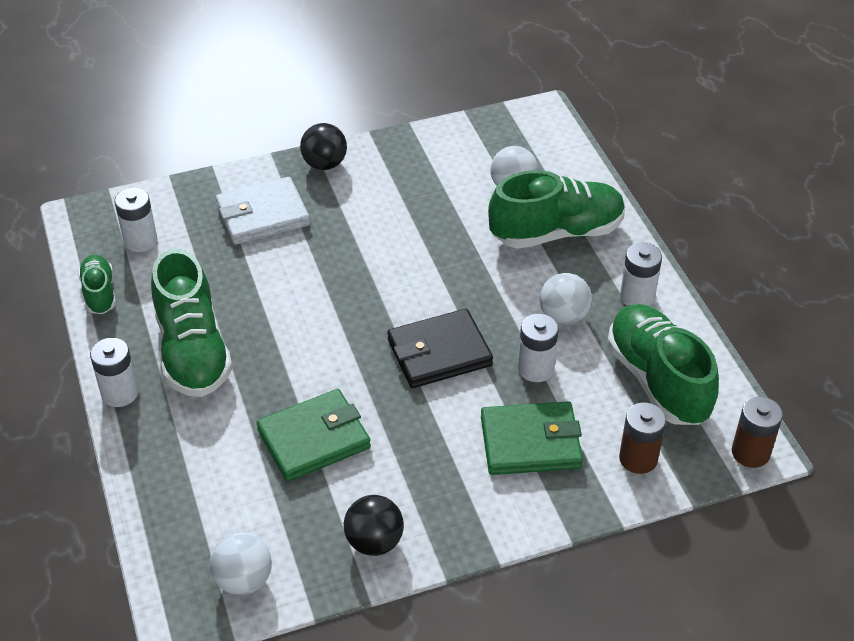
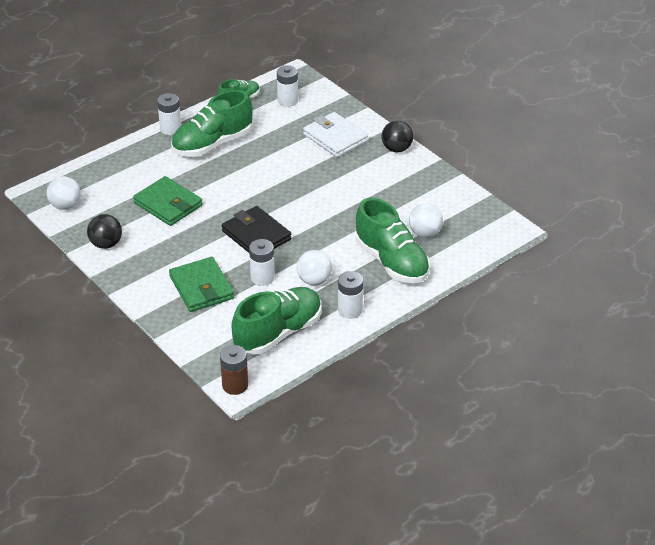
camera: 70 degrees right, 5 degrees down
brown battery [619,402,666,474] -> none

